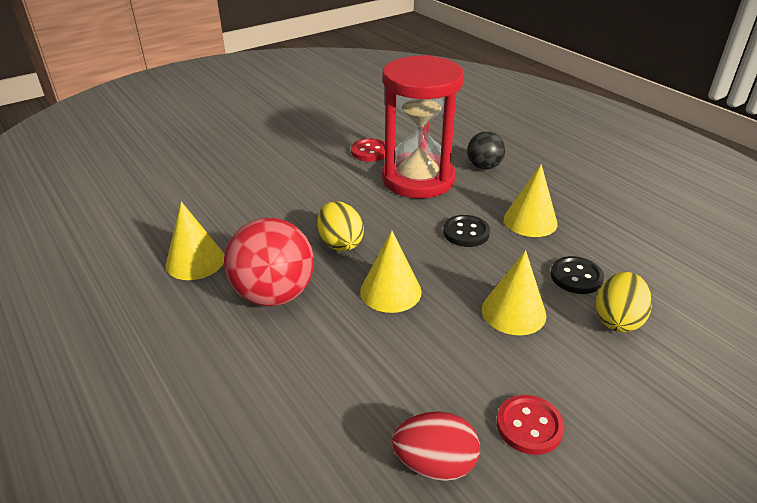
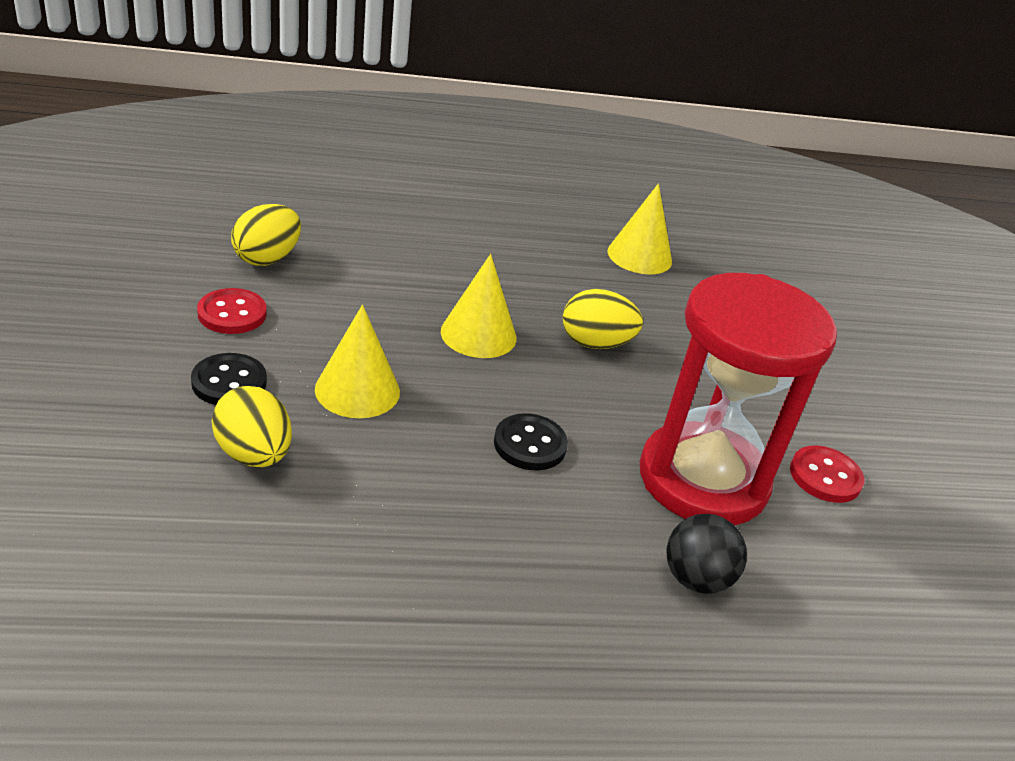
camera: 115 degrees right, 0 degrees up
red ball [224,218,314,306] -> none
red egg [392,412,480,481] -> yellow egg [231,204,301,266]
yellow cone [504,164,558,237] -> none
black button [551,256,604,294] -> black button moved to [191,353,267,405]

